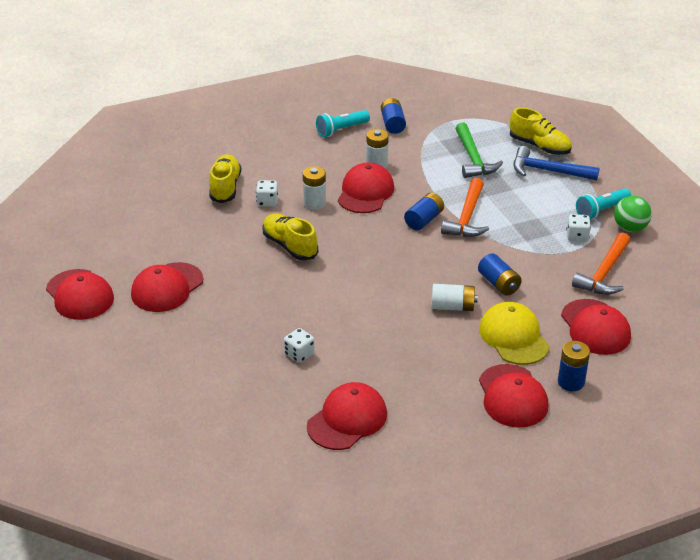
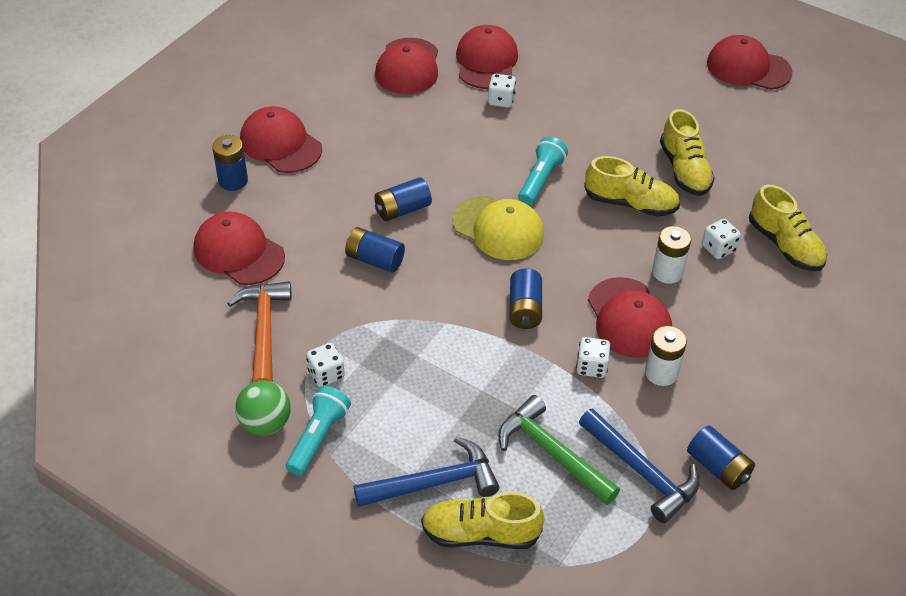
camera: 145 degrees right, 10 degrees up
red cap [131,262,203,312] -> red cap moved to [456,25,518,89]
turquoise flashlight [316,110,370,137] -> turquoise flashlight moved to [518,137,568,206]
white battery [431,284,478,311] -> blue battery [374,177,432,221]
orange hammer [441,178,489,237] -> none
yellow cap [479,302,550,365] -> yellow cap moved to [452,196,544,260]
none -> white dice [576,337,611,378]
none -> blue hammer [579,409,700,523]
none -> yellow shoe [660,109,715,196]

